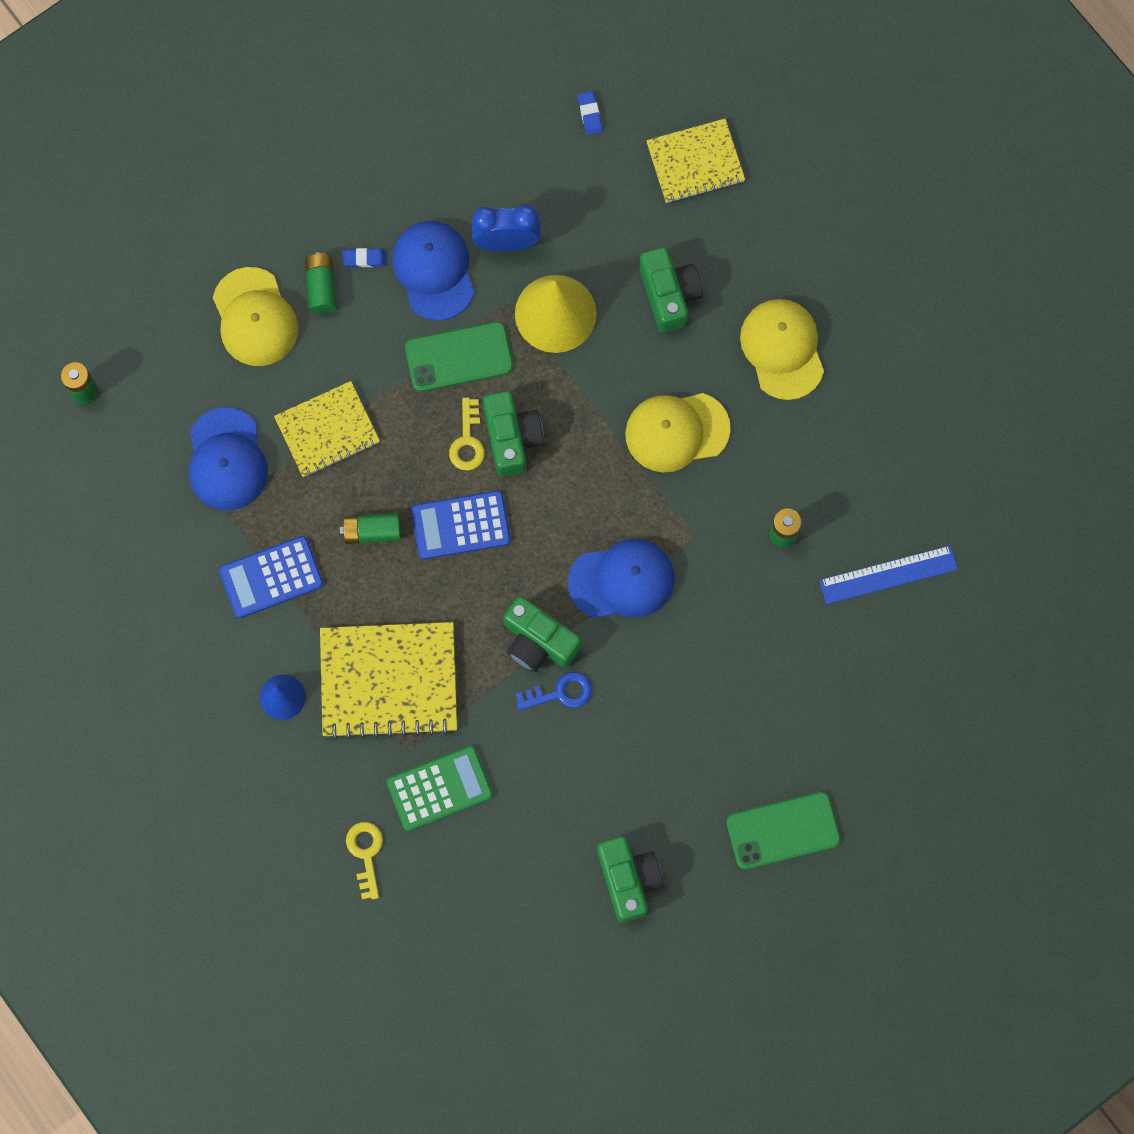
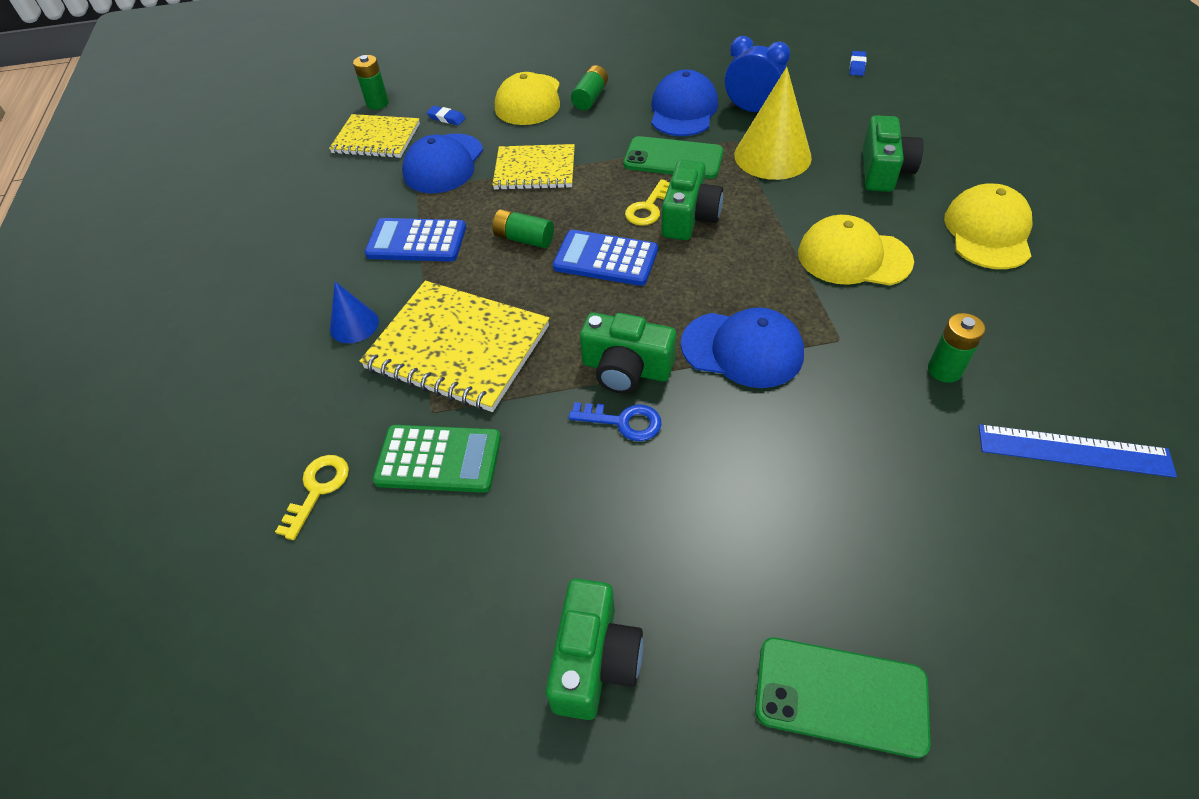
camera: 30 degrees right, 25 degrees down
blue eraser [343,248,387,267] -> blue eraser moved to [426,106,466,125]
green camera [504,596,582,672] -> green camera turned 45 degrees counterclockwise [580,312,676,394]
yellow notebook [646,119,745,203] -> yellow notebook moved to [329,114,420,158]

